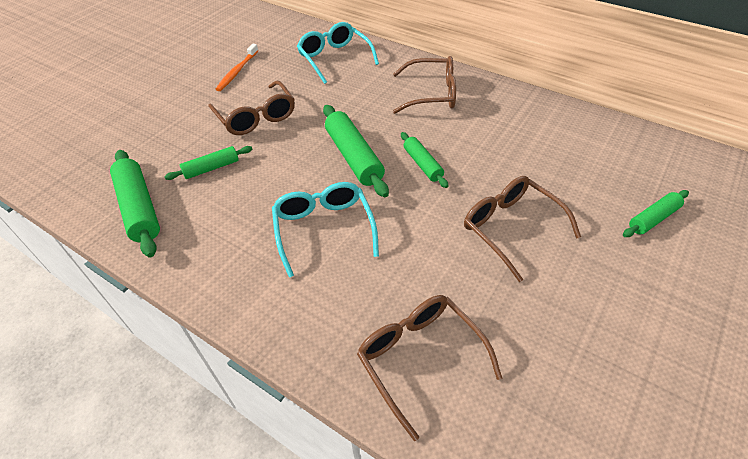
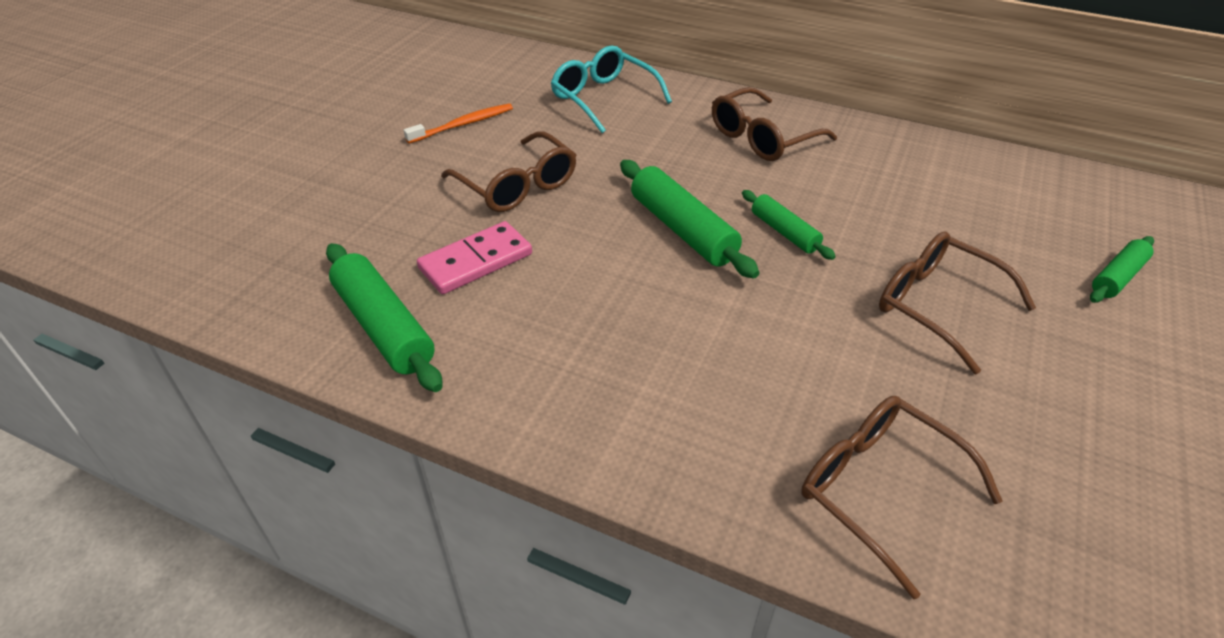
camera: 10 degrees left, 5 degrees down
green rolling pin [164,146,252,180] -> pink domino [417,221,532,294]
orange toothbrush [216,44,258,91] -> orange toothbrush turned 135 degrees counterclockwise [404,103,513,144]
turquoise glasses [272,182,379,277] -> none
brown glasses [393,56,456,114] -> brown glasses turned 150 degrees clockwise [712,87,837,161]

